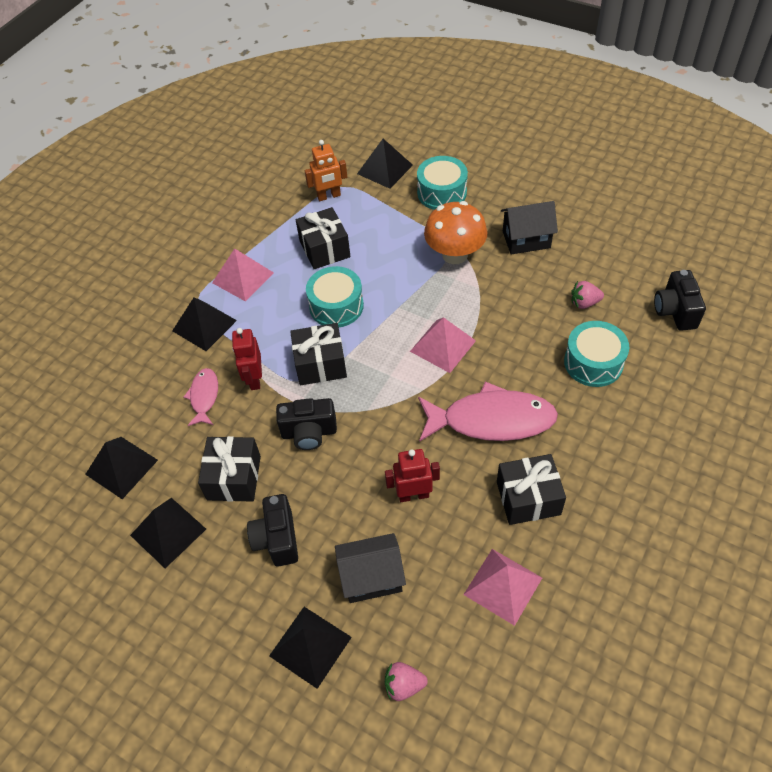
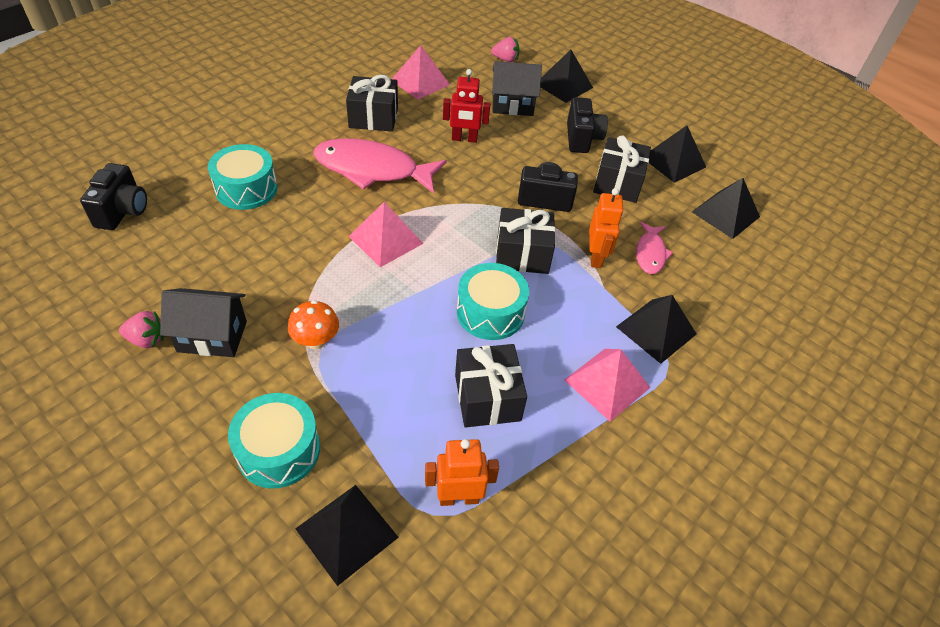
camera: 175 degrees left, 5 degrees down
red robot [232,328,262,390] -> orange robot [589,188,623,268]
orange mushroom [424,201,487,264] -> orange mushroom [288,300,339,349], size x0.59
pink strawberry [571,281,604,309] -> pink strawberry moved to [119,311,164,348]

